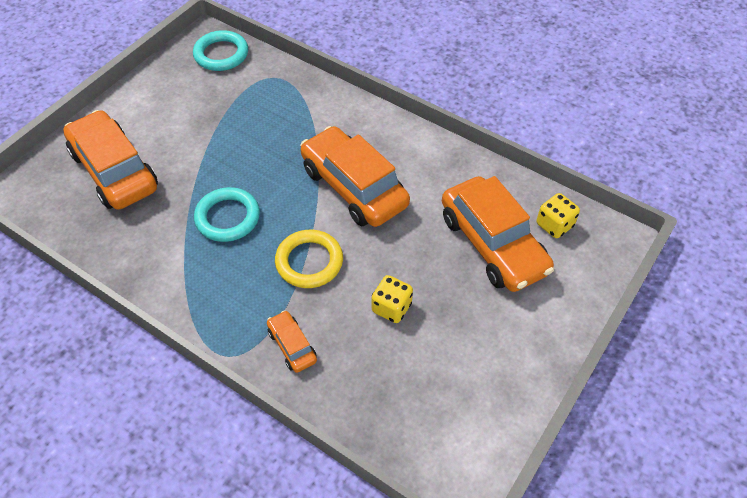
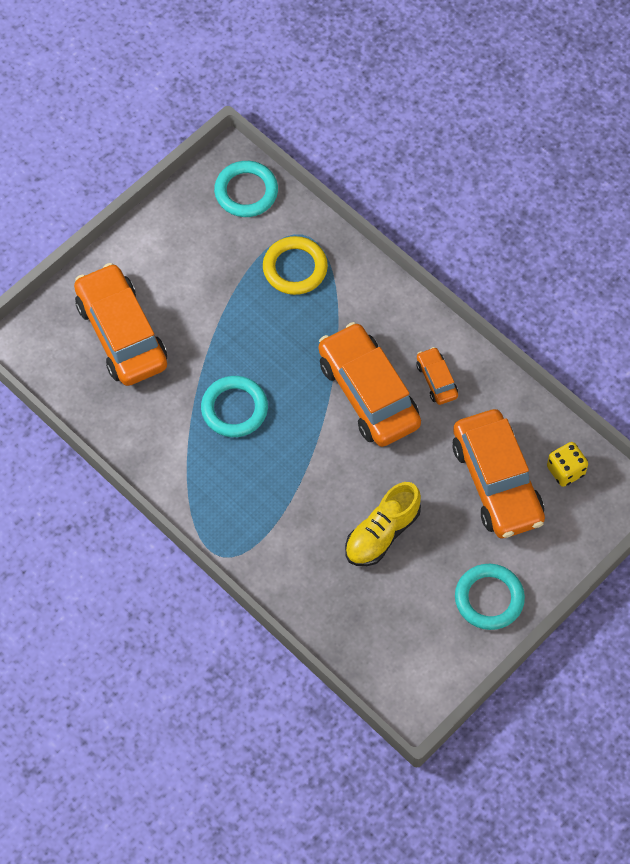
camera: 10 degrees right, 10 degrees up
orange car [267,310,317,373] -> orange car moved to [416,347,458,405]
yellow ring [275,230,343,288] -> yellow ring moved to [263,236,328,295]
yellow dice [372,275,413,323] -> yellow shoe [345,482,421,566]
none -> turquoise ring [455,564,525,630]

